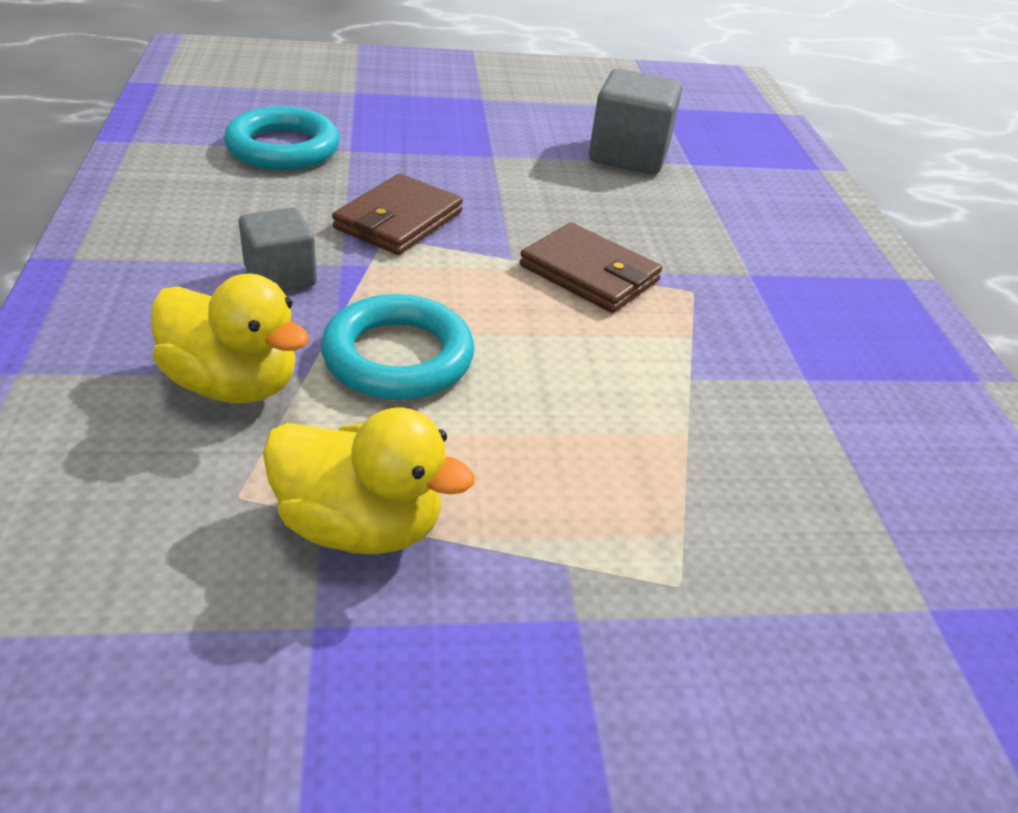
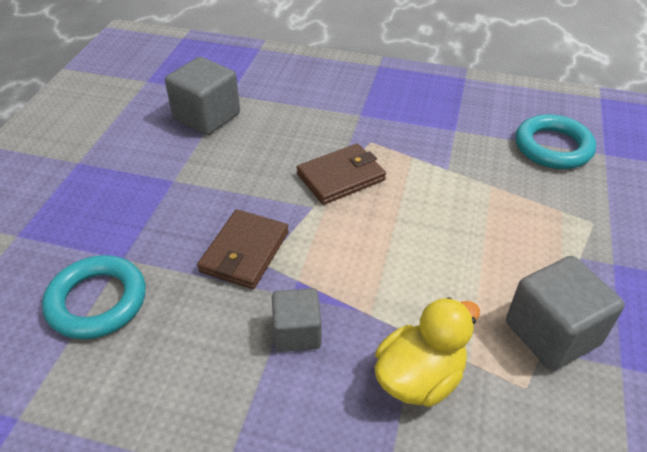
camera: 65 degrees left, 5 degrees up
yellow duck [263,407,475,554] -> grey cube [506,256,625,371]
turquoise ring [321,294,474,400] -> turquoise ring moved to [516,114,596,169]
brown wallet [332,174,463,255] -> brown wallet turned 60 degrees clockwise [197,209,289,289]

